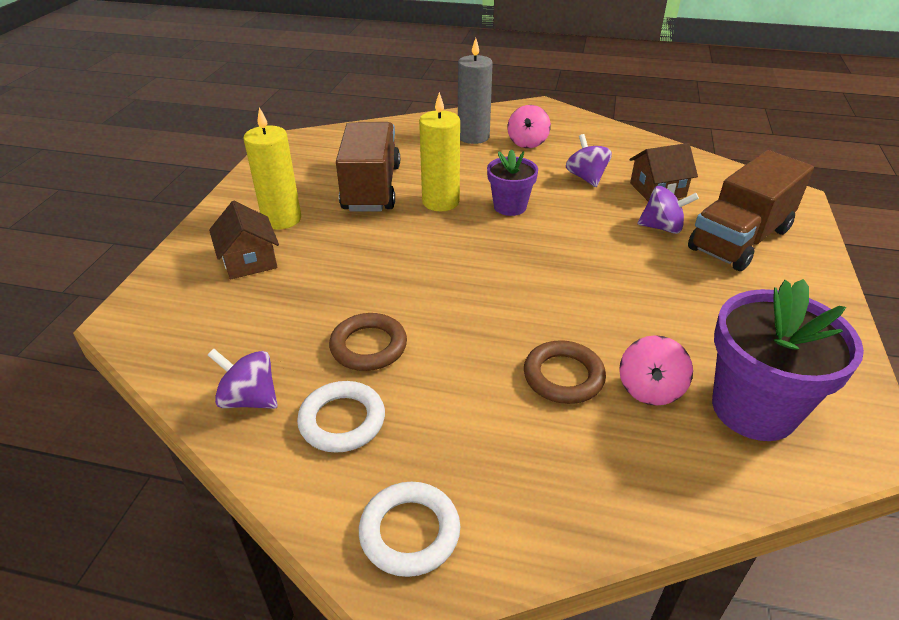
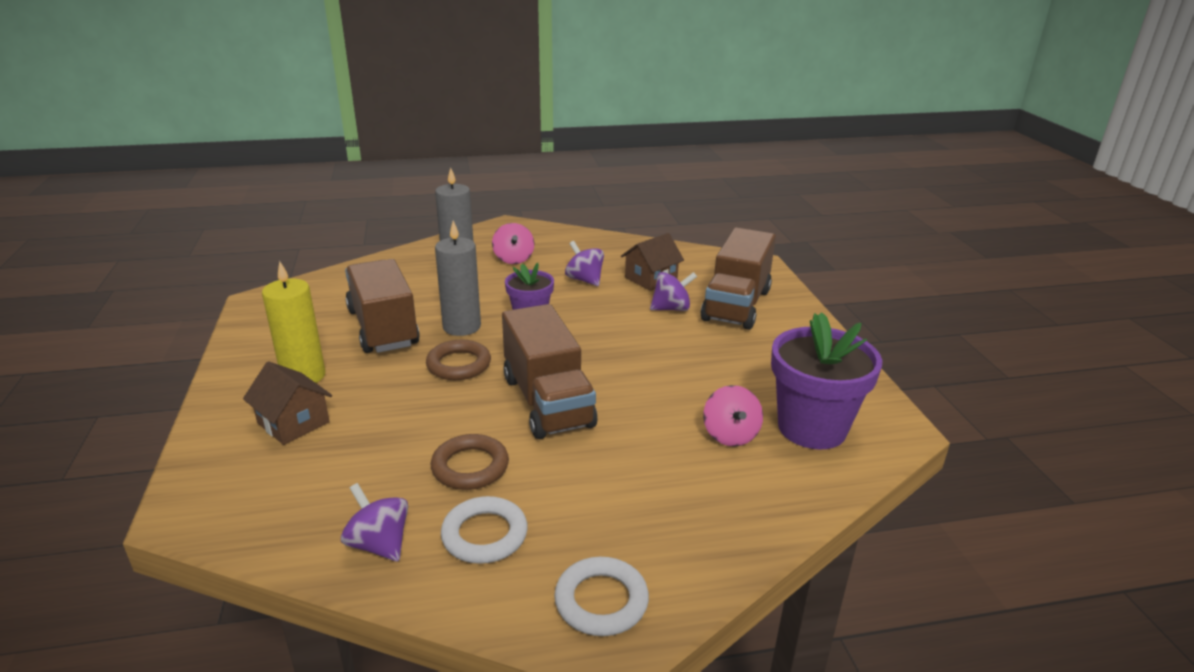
camera: 25 degrees left, 10 degrees down
purple spinning top [208,349,278,409] -> purple spinning top turned 45 degrees clockwise [341,483,408,562]
yellow candle [419,92,460,211] -> grey candle [435,221,481,336]
brown ring [524,340,606,404] -> brown ring moved to [426,340,491,380]
none -> brown truck [502,304,597,439]

